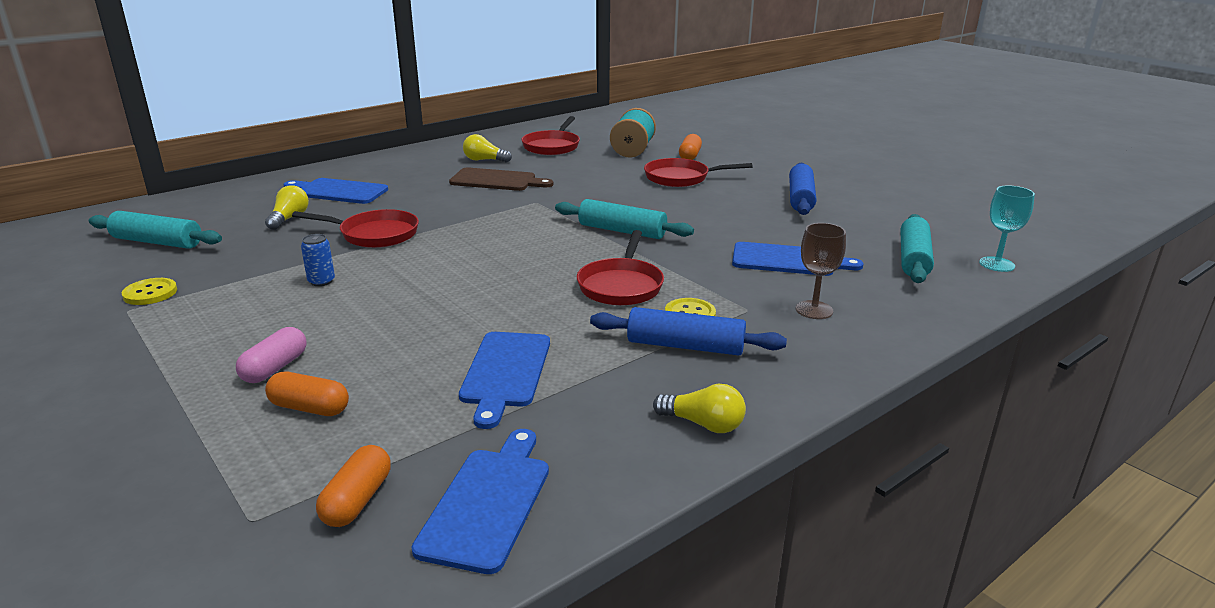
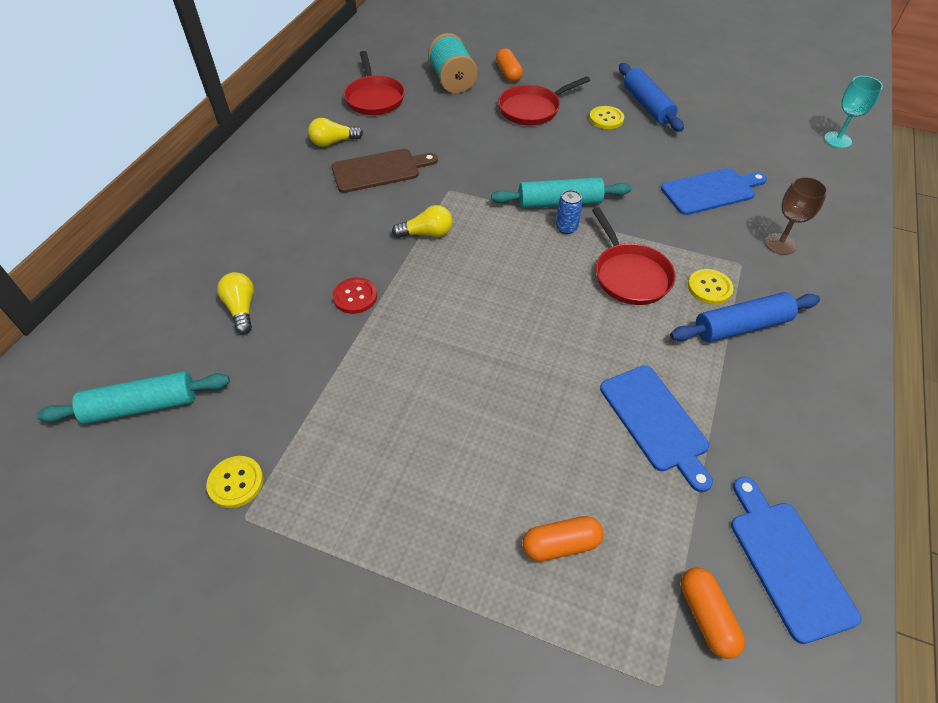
camera: 30 degrees left, 25 degrees up
pink capsule [236,327,307,383] -> none
blue cutting board [284,178,388,204] -> none
red pan [292,209,419,248] -> red button [332,278,377,314]
blue can [301,234,335,286] -> blue can moved to [556,190,583,234]
yellow light bulb [653,383,746,433] -> yellow light bulb moved to [392,205,453,238]
turquoise rolling pin [901,214,934,283] -> none
none -> yellow button [589,106,624,129]

